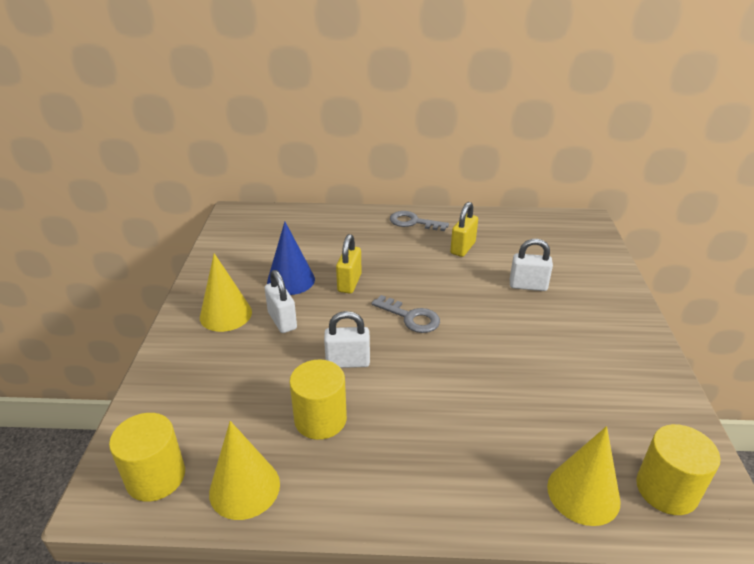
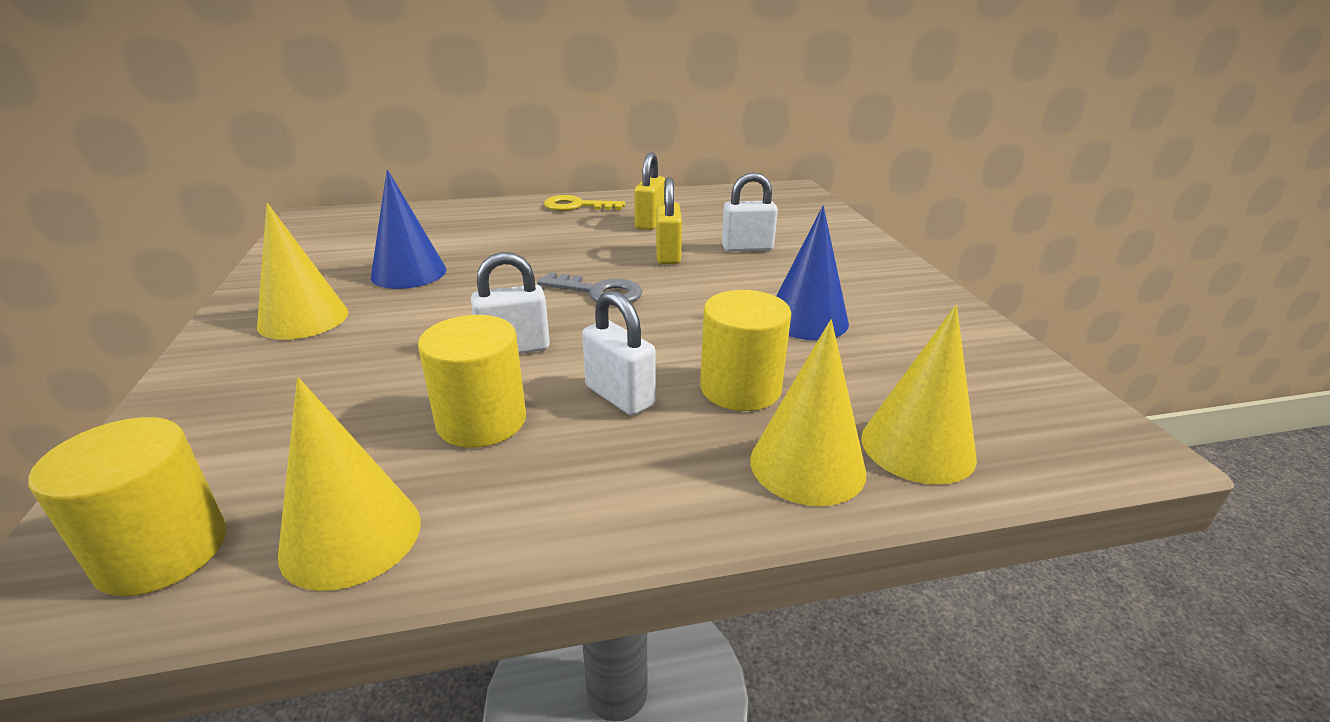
camera: 15 degrees left, 5 degrees down
white padlock [265,270,297,333] -> white padlock moved to [582,290,656,415]
yellow padlock [336,234,362,294] -> yellow padlock moved to [656,177,682,264]
grey key [390,211,449,231] -> yellow key [544,195,625,211]
yellow cylinder [636,424,720,515] -> yellow cylinder moved to [700,290,791,411]
none -> yellow cone [750,320,866,506]
none -> blue cone [776,206,849,340]

